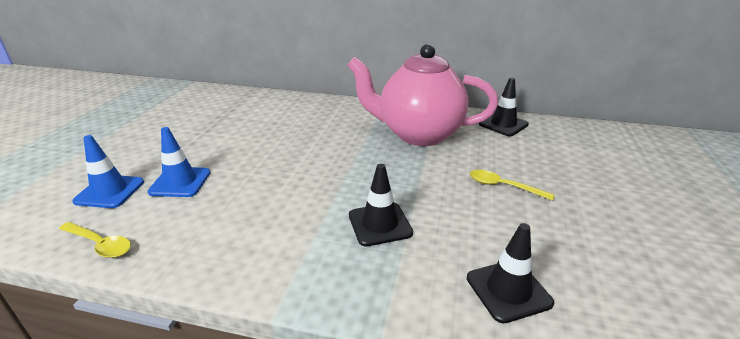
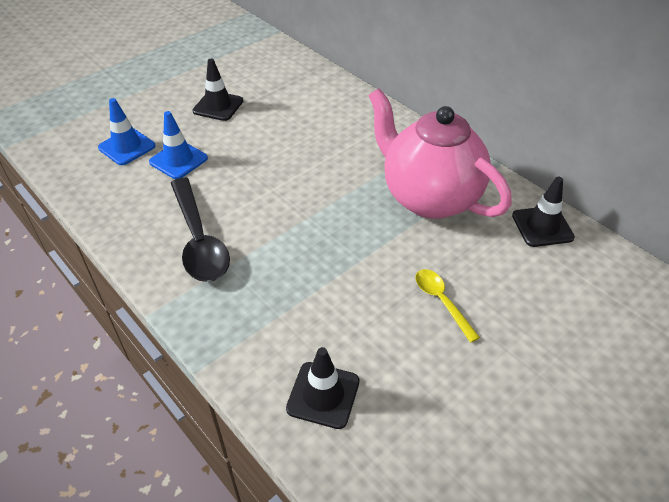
camera: 35 degrees right, 15 degrees up
yellow spoon [59,222,131,258] -> none
black traffic cone [349,164,413,246] -> black traffic cone moved to [193,59,243,121]
none -> black spoon [171,178,230,282]

